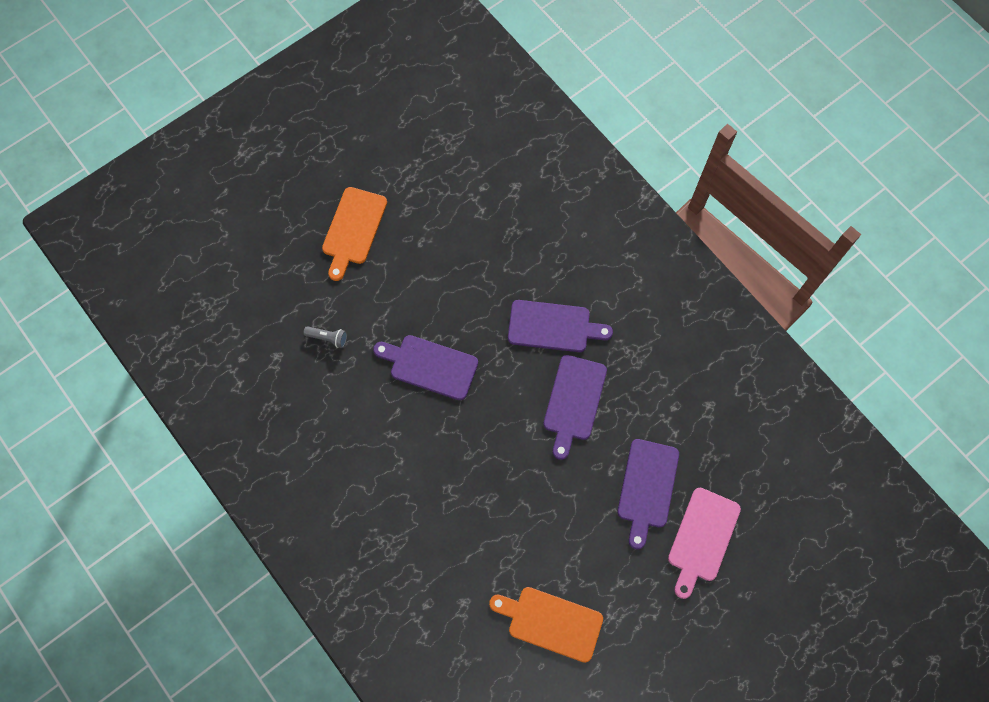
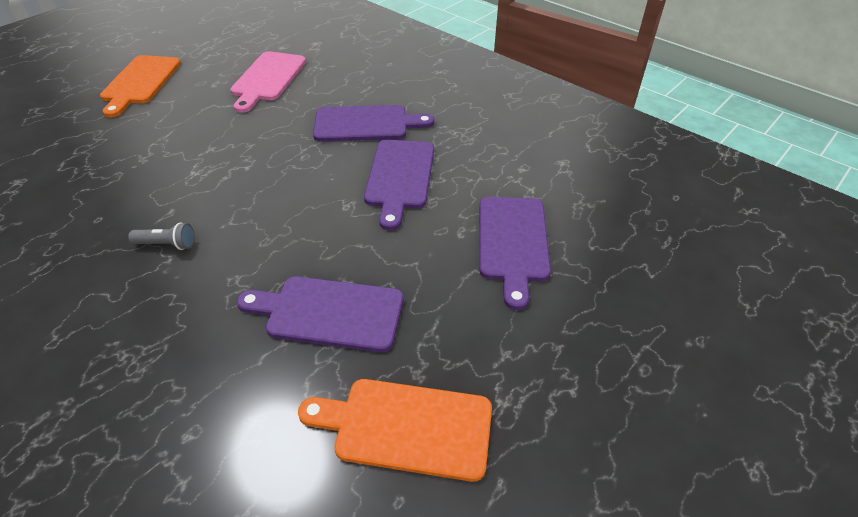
camera: 10 degrees left, 25 degrees down
grey flashlight [303,326,347,348] -> grey flashlight moved to [128,222,195,250]
purple cutting board [373,335,478,400] -> purple cutting board moved to [237,276,404,352]
pink cutting board [668,488,741,599] -> pink cutting board moved to [230,51,306,113]

